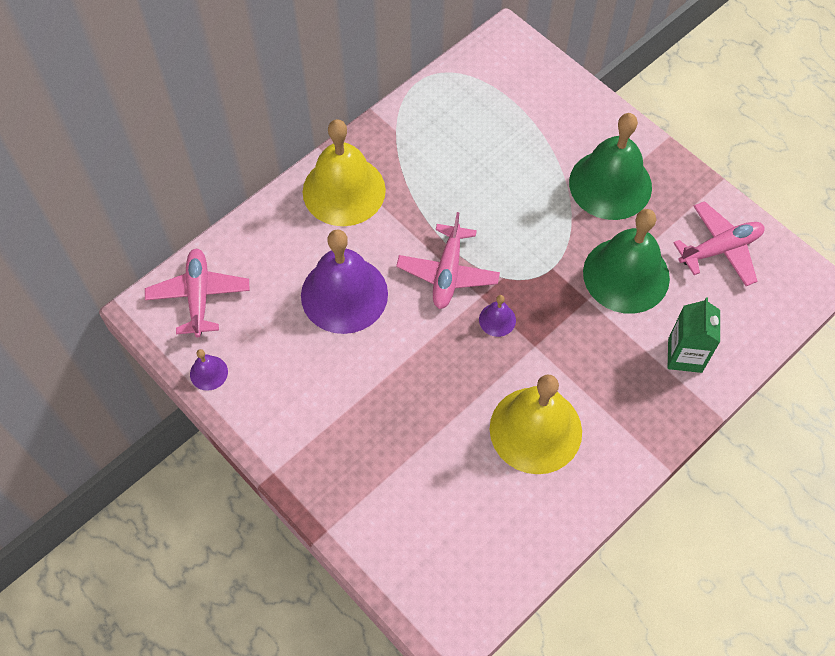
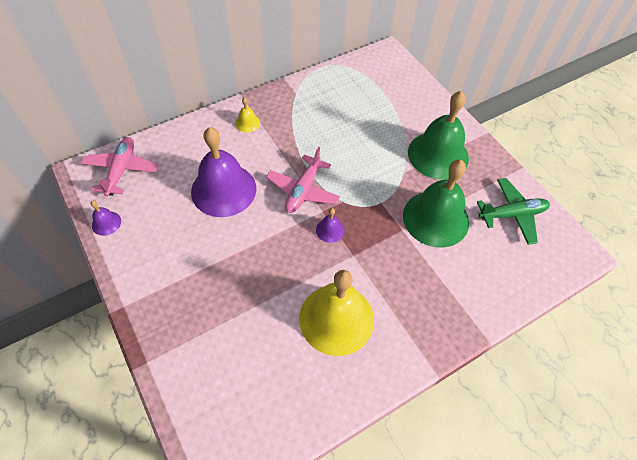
camera: 10 degrees right, 5 degrees down
yellow bell [303,119,386,226] -> yellow bell [235,97,260,133], size x0.42
green carton [668,298,720,373] -> none
pink plane [673,201,765,286] -> green plane [477,178,550,245]

